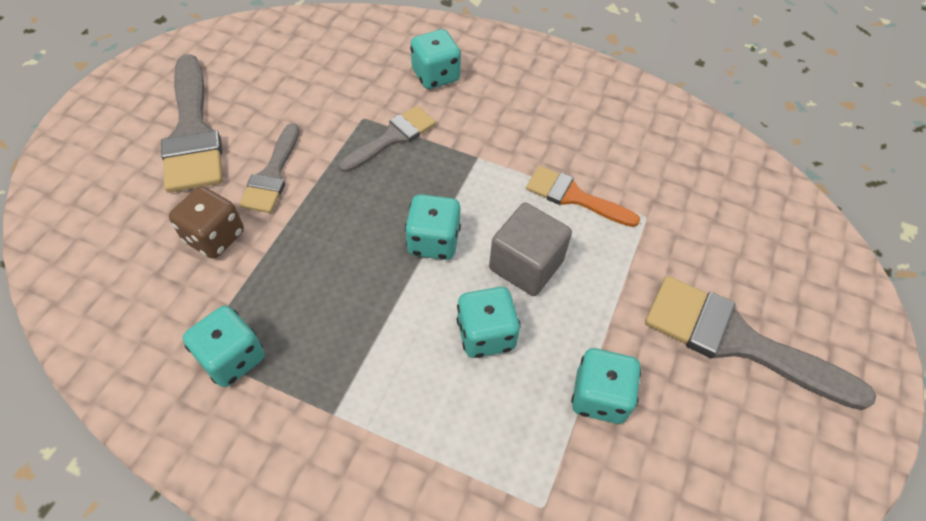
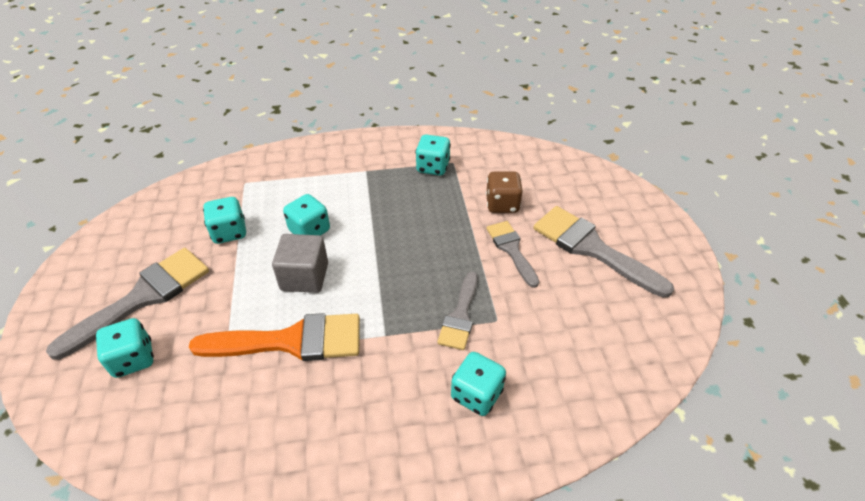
camera: 150 degrees right, 10 degrees down
turquoise dice [405,194,461,260] -> turquoise dice moved to [96,318,154,378]
orange brush [526,166,640,227] -> orange brush [189,313,360,361], size x1.68
grey brush [645,276,876,410] -> grey brush turned 45 degrees counterclockwise [46,248,209,360]

